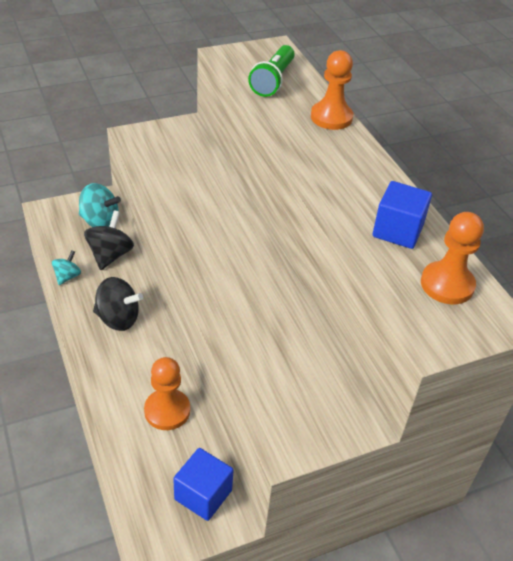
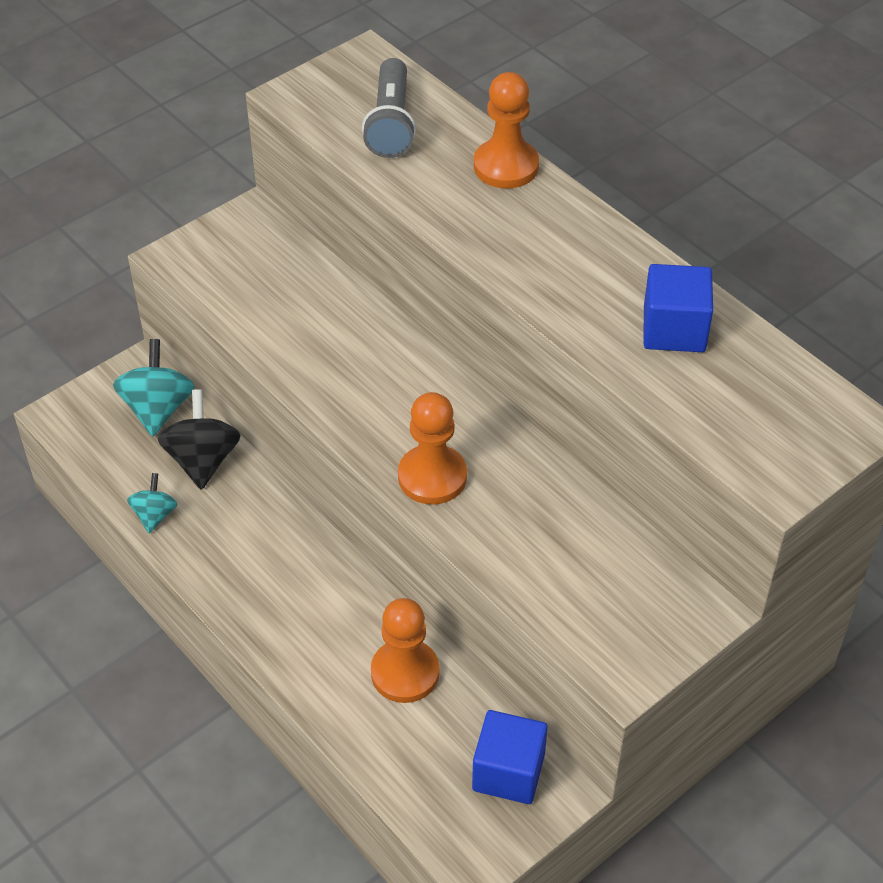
camera: 15 degrees left, 5 degrees up
turquoise spinning top [79,183,121,227] -> turquoise spinning top turned 90 degrees counterclockwise [113,339,194,436]
black spinning top [93,277,143,331] -> none
green flashlight [248,45,295,97] -> grey flashlight [362,58,416,158]
orange pawn [421,212,484,304] -> orange pawn moved to [398,392,467,505]

